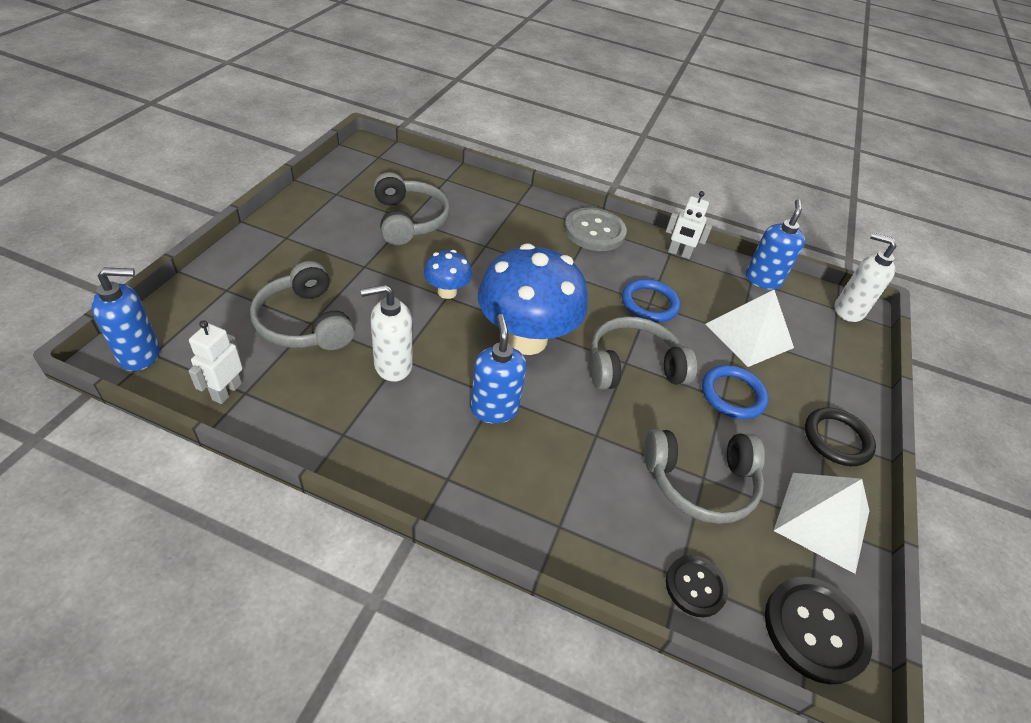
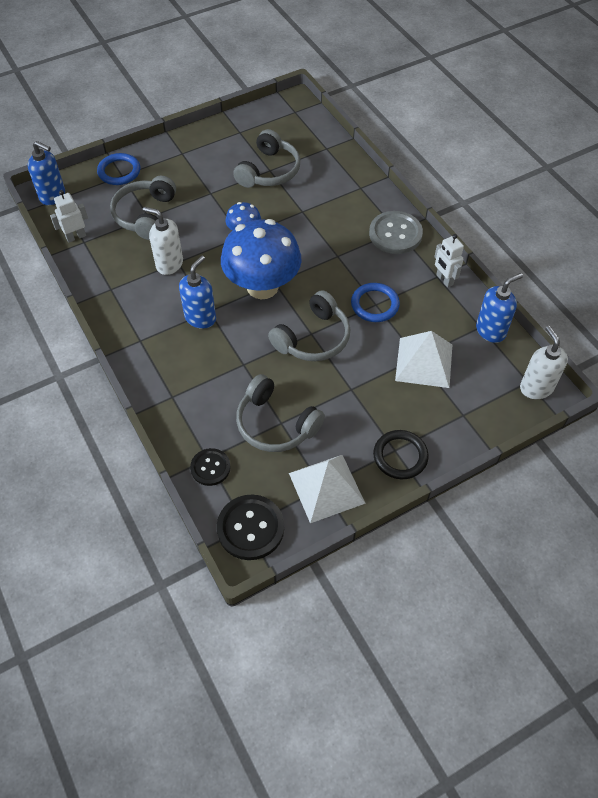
camera: 45 degrees right, 10 degrees up
grey headphones [590,316,697,390] -> grey headphones turned 105 degrees clockwise [268,290,350,361]
blue ring [702,365,769,419] -> blue ring moved to [97,153,140,185]

